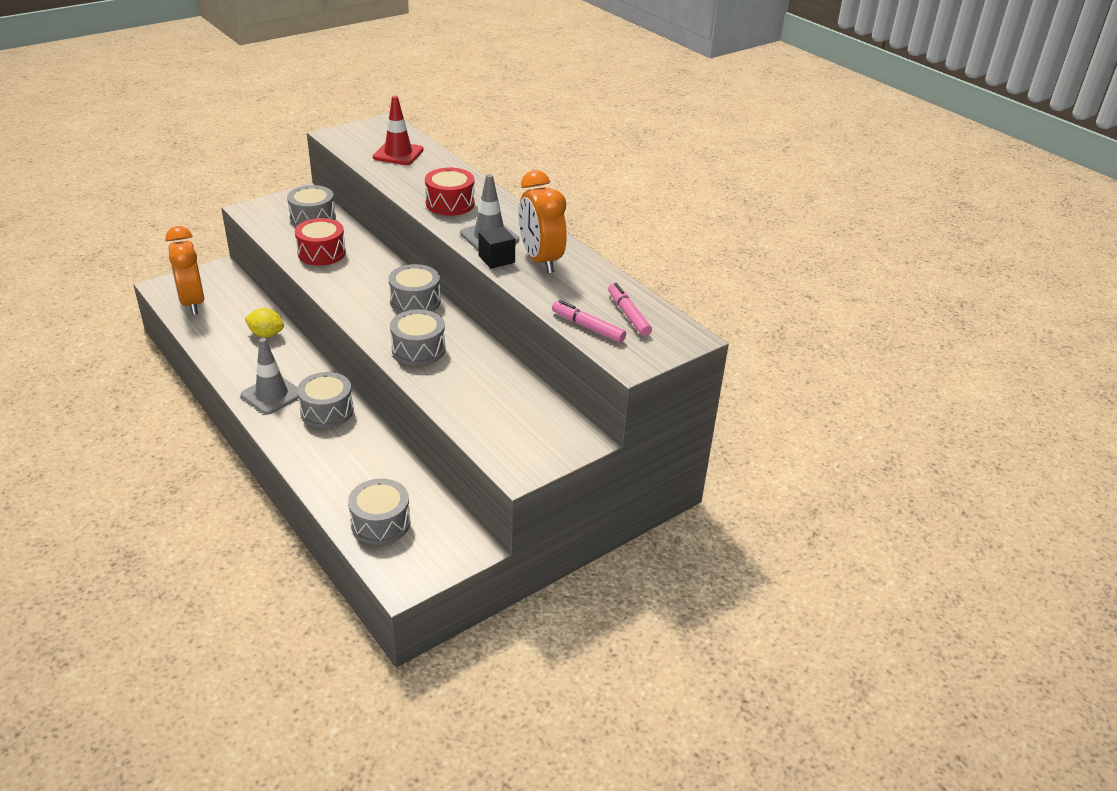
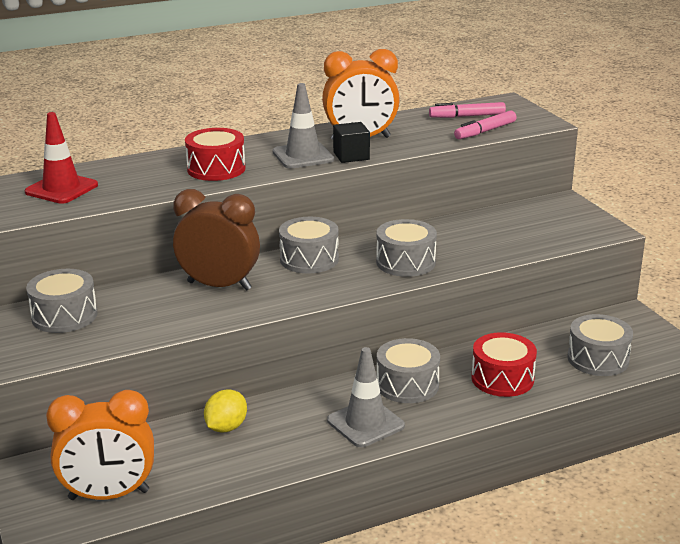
camera: 75 degrees left, 10 degrees down
red drum [295,218,346,266] -> red drum moved to [471,332,537,397]
none -> brown clock [173,189,260,290]

